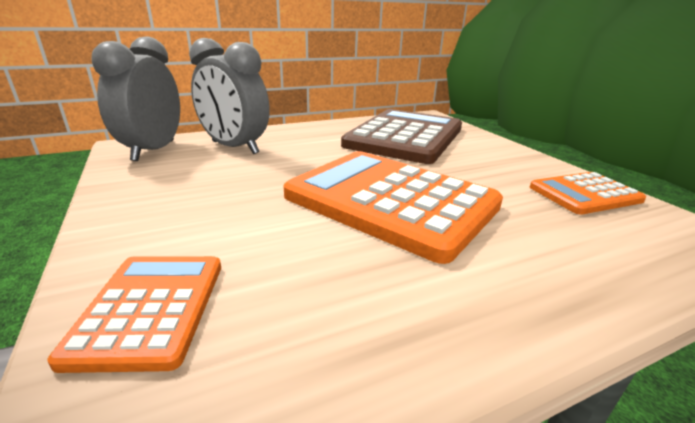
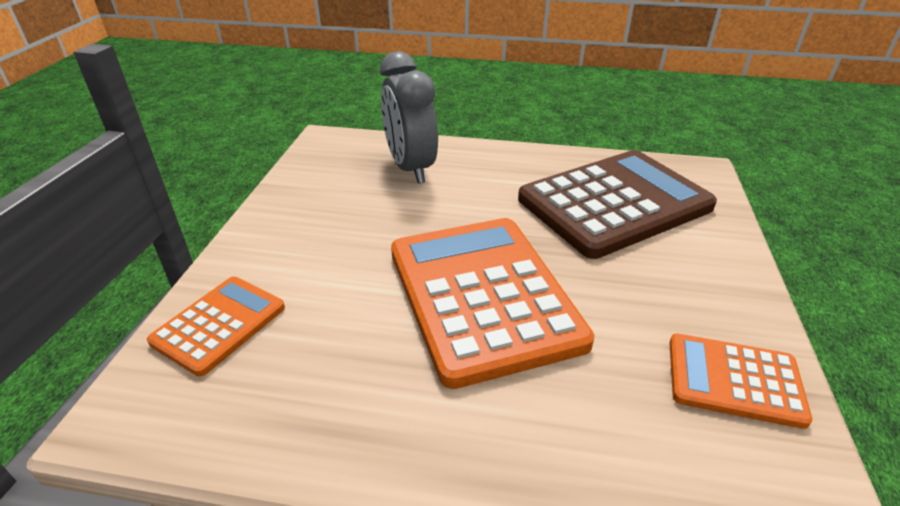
camera: 35 degrees right, 10 degrees up
grey clock [91,36,180,161] -> none

